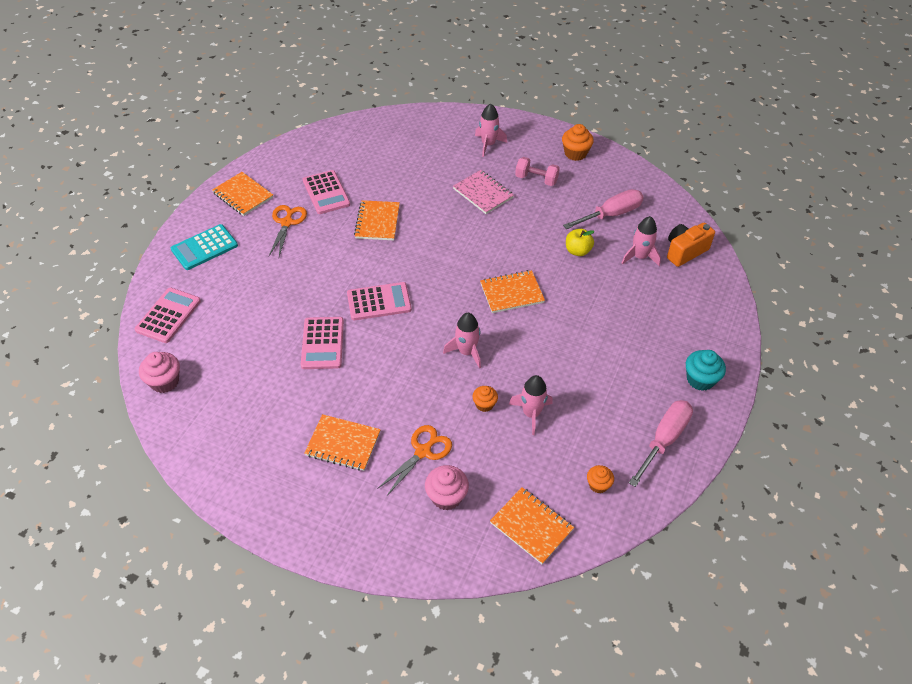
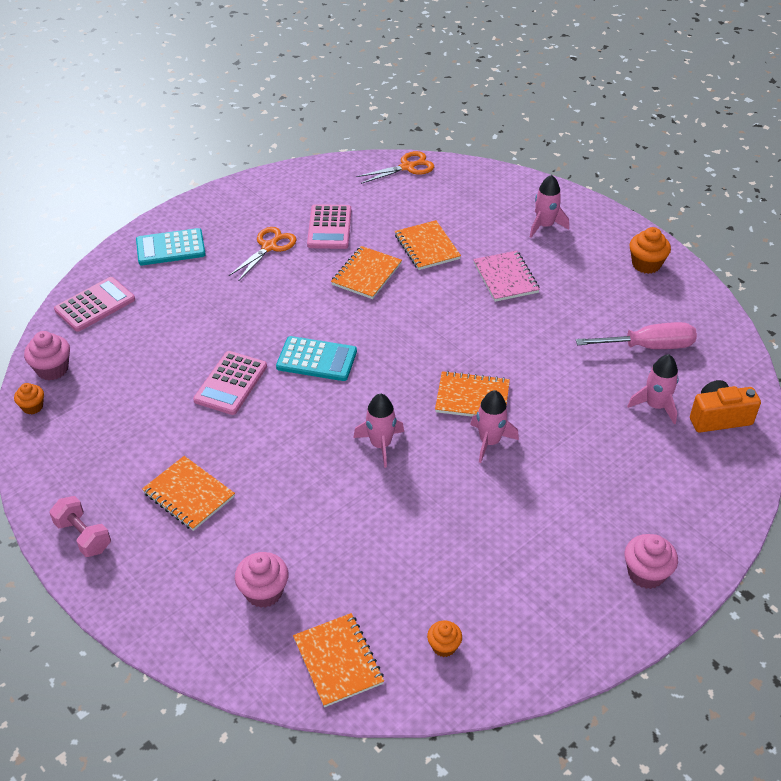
camera: 25 degrees right, 5 degrees down
orange notebook [212,172,273,216] -> orange notebook moved to [395,220,461,270]
pink calculator [347,282,412,320] -> turquoise calculator [276,336,357,381]
orange scissors [377,425,452,497] -> orange scissors moved to [357,151,434,184]
orange cupcake [472,386,498,412] -> orange cupcake moved to [14,383,44,414]
pink rocket [509,375,553,435] -> pink rocket moved to [470,390,519,463]
pink dumbbell [515,157,560,186] -> pink dumbbell moved to [49,496,111,557]
yellow apple [566,229,595,256] -> none
pink screwdriver [629,400,693,487] -> none
turquoise cupcake [686,350,726,391] -> pink cupcake [625,534,678,589]

